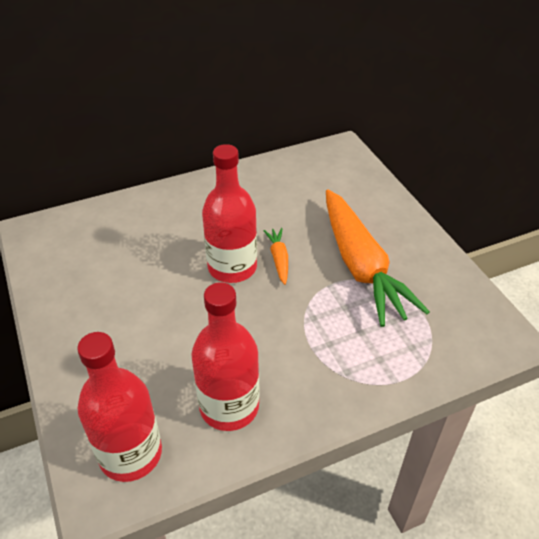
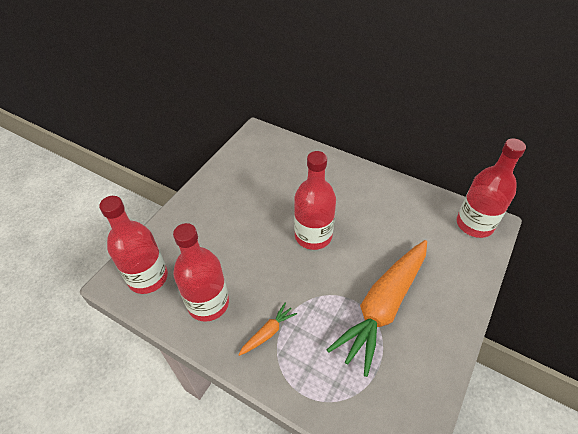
camera: 55 degrees right, 5 degrees up
orange carrot [263,228,288,285] -> orange carrot moved to [238,303,297,356]
none -> red bottle [457,138,526,238]

